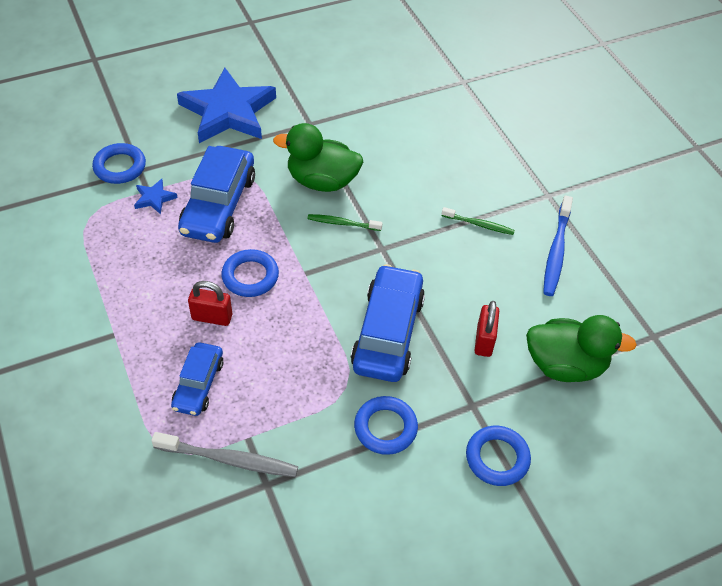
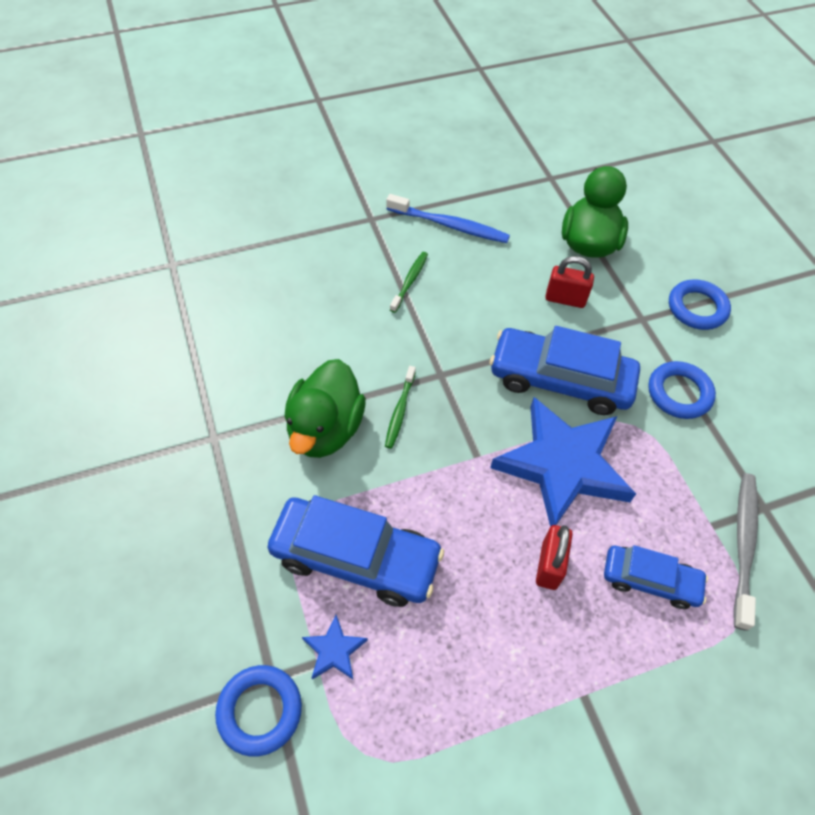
camera: 85 degrees left, 5 degrees up
blue star [177,68,276,143] -> blue star moved to [490,397,636,527]
blue ring [221,249,279,297] -> none

